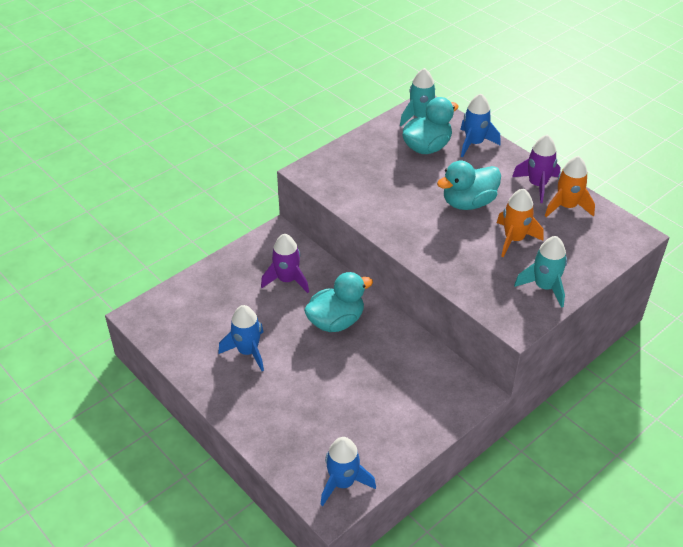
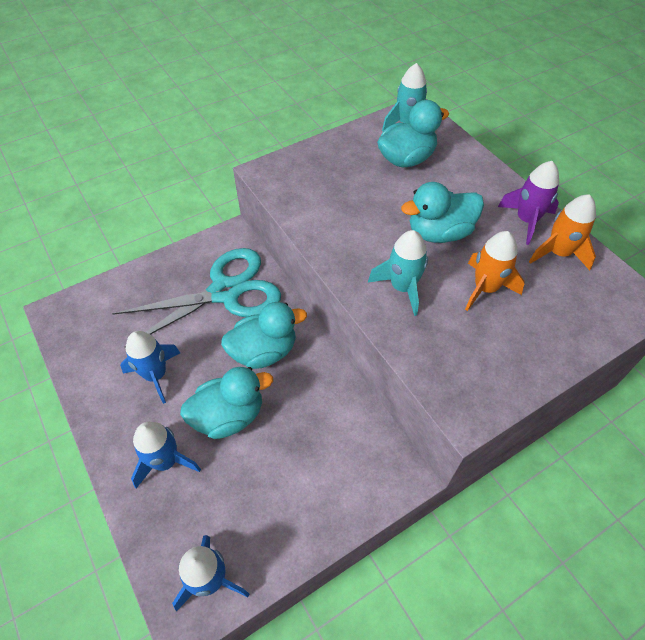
camera: 10 degrees right, 10 degrees up
purple rocket [261,234,309,293] -> turquoise scissors [112,248,281,348]
blue rocket [460,93,501,157] -> blue rocket moved to [131,422,201,488]
turquoise rocket [514,236,567,308] -> turquoise rocket moved to [368,230,428,316]
none -> turquoise duck [180,367,273,439]

